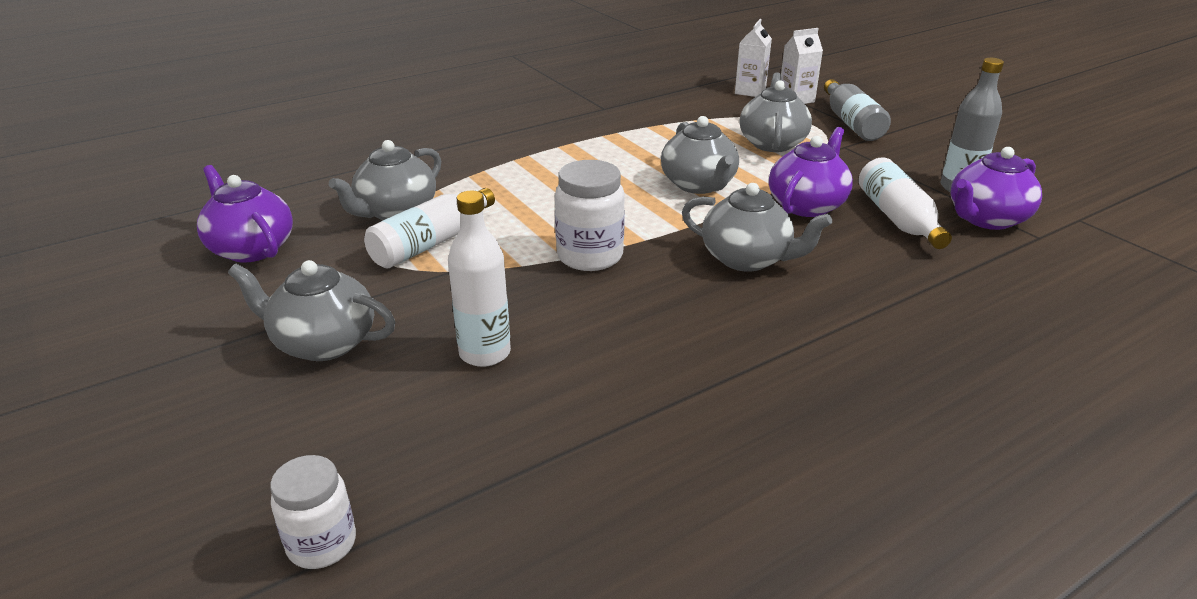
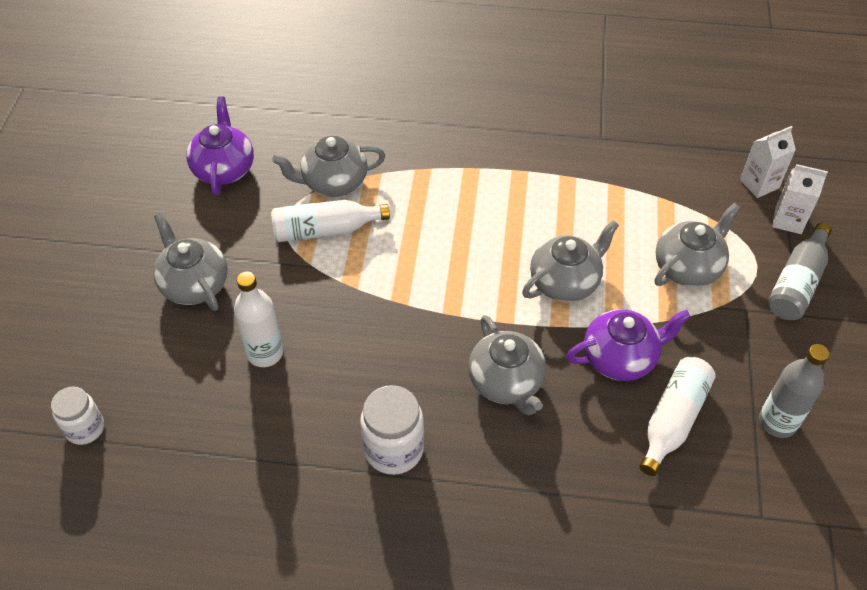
camera: 40 degrees right, 20 degrees up
white jar [555,160,625,271] -> white jar moved to [360,385,424,475]
grey teapot [661,116,739,194] -> grey teapot turned 150 degrees counterclockwise [522,220,619,302]
purple teapot [951,147,1042,230] -> none

